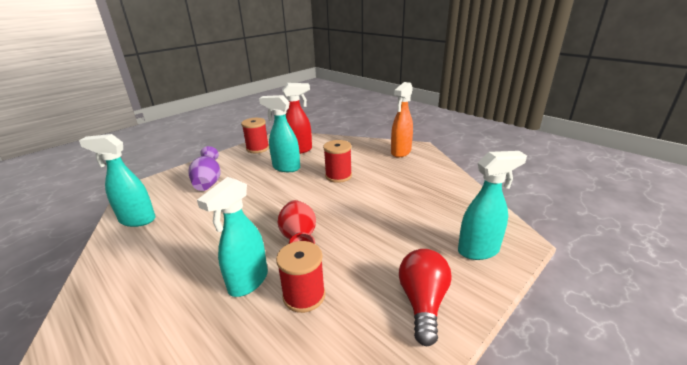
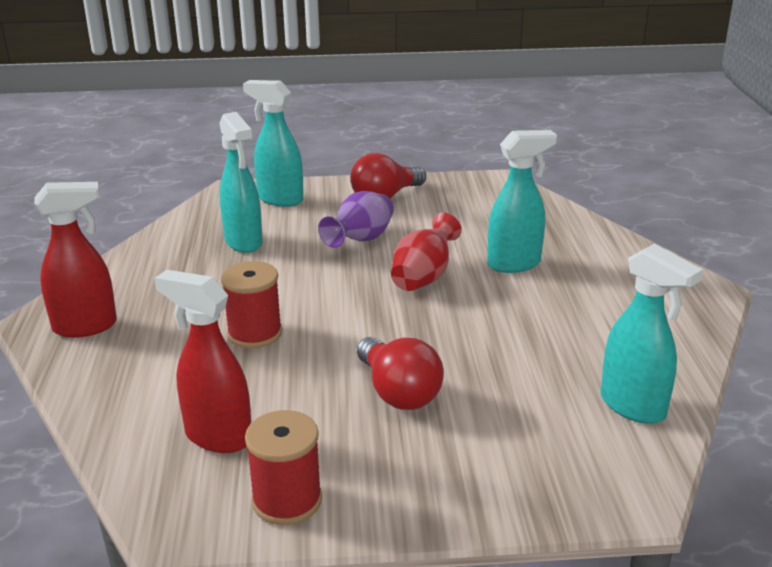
camera: 140 degrees left, 0 degrees up
purple vase [188,146,221,191] -> purple vase moved to [318,191,394,248]
turquoise spray bottle [259,95,300,172] -> turquoise spray bottle moved to [219,112,263,253]
red spool [276,241,325,313] -> none
orange spray bottle [391,82,413,158] -> red spray bottle [34,182,117,338]
none -> red light bulb [357,337,444,410]

